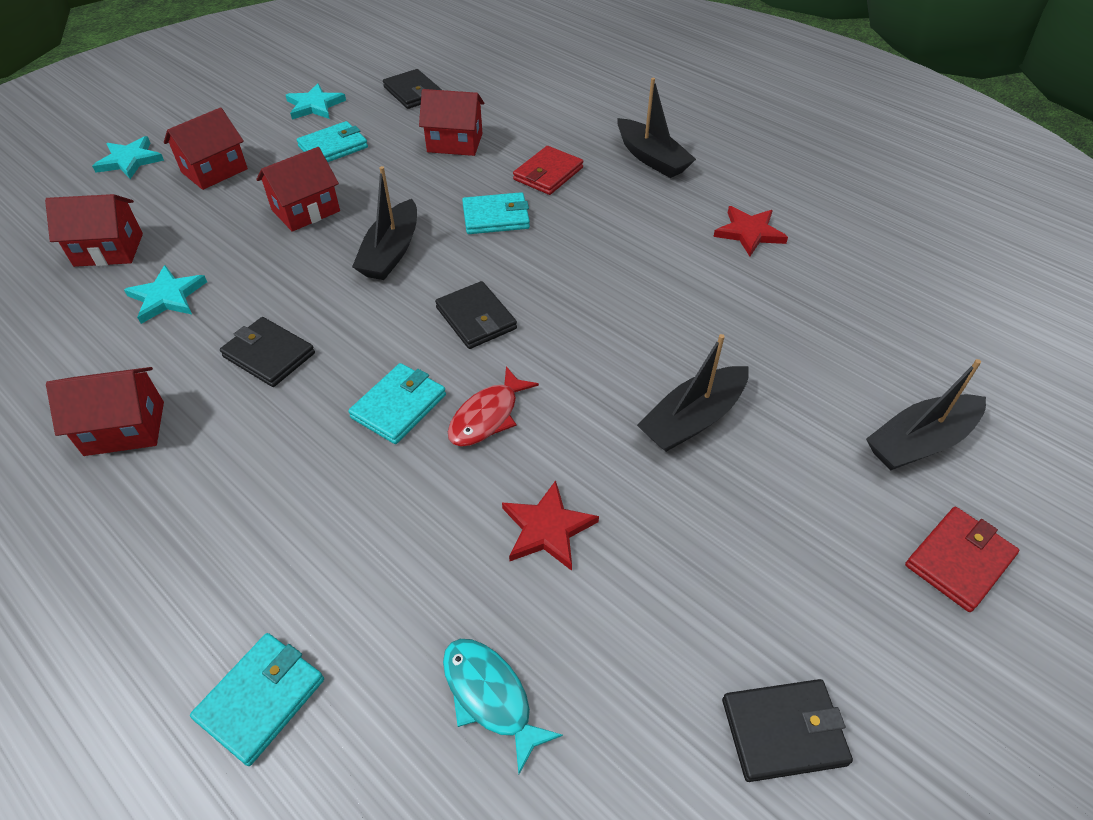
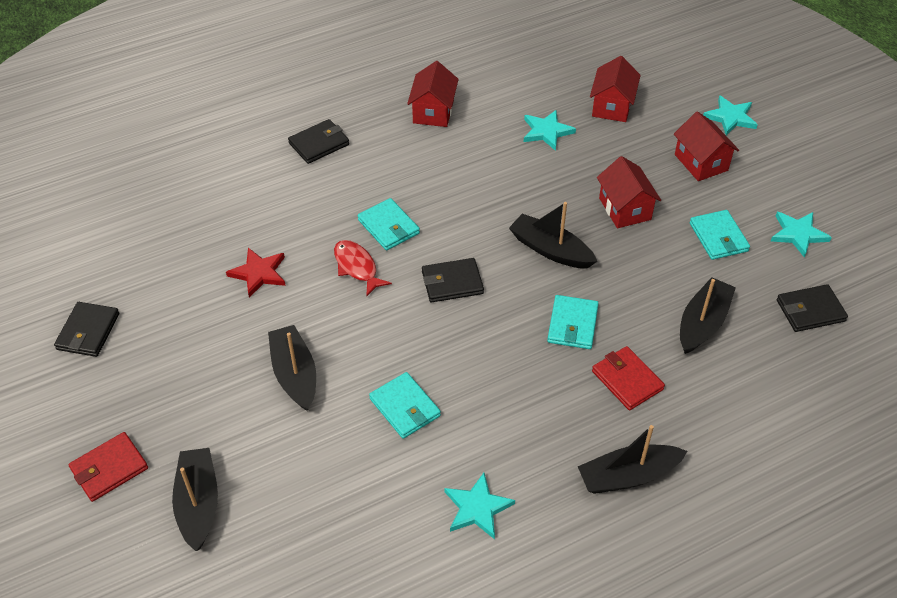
camera: 110 degrees right, 0 degrees up
turquoise wallet [190,633,324,766] -> turquoise wallet moved to [369,372,441,439]
black wallet [220,317,315,387] -> black wallet moved to [288,119,349,164]
red house [419,89,484,156] -> black boat [680,277,736,354]
turquoise fish [443,639,563,774] -> none
red star [713,206,788,256] -> turquoise star [445,473,515,539]
red wallet [905,507,1019,612] -> red wallet turned 75 degrees clockwise [69,432,148,502]

